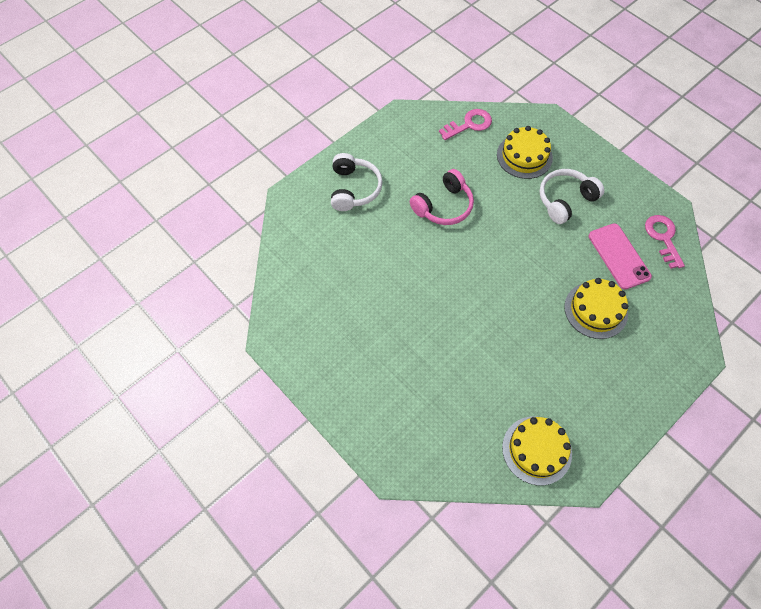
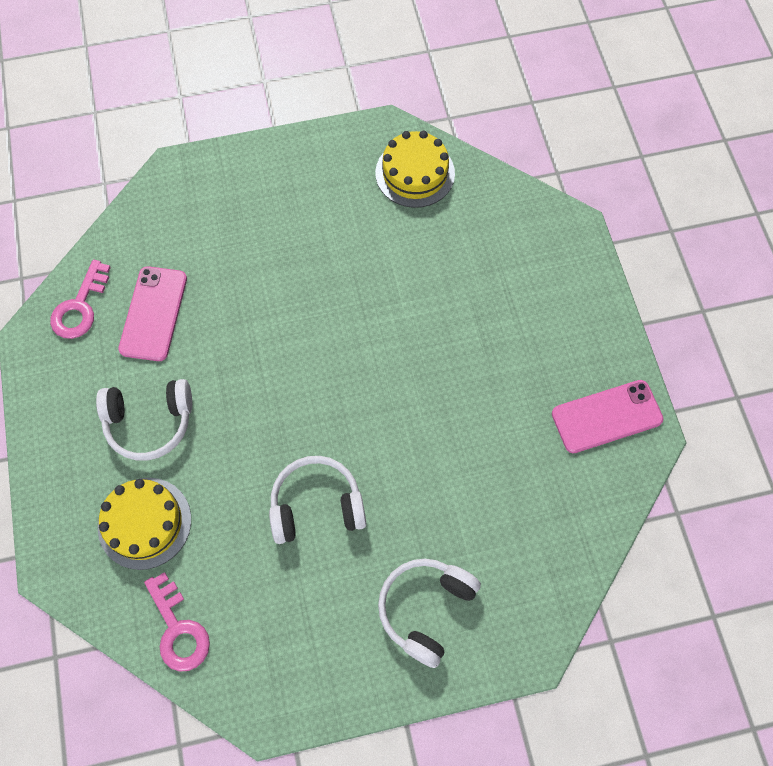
camera: 150 degrees left, 5 degrees up
pink headphones [410,169,474,225] -> white headphones [269,456,367,544]
pink key [439,109,492,140] -> pink key turned 120 degrees counterclockwise [144,572,210,672]
yellow cake [564,278,628,339] -> none
none -> pink phone [552,380,664,453]

